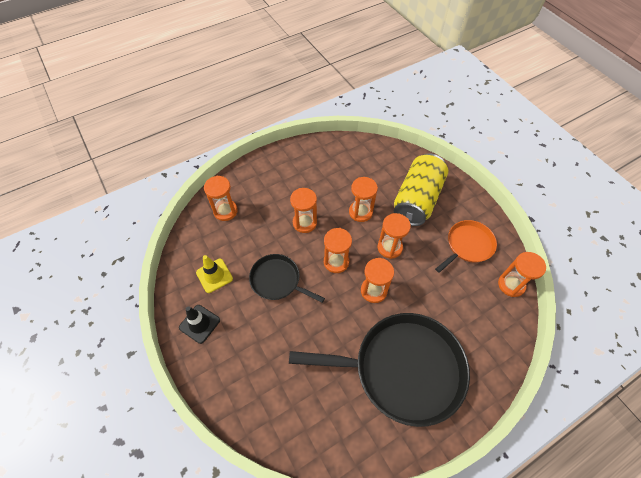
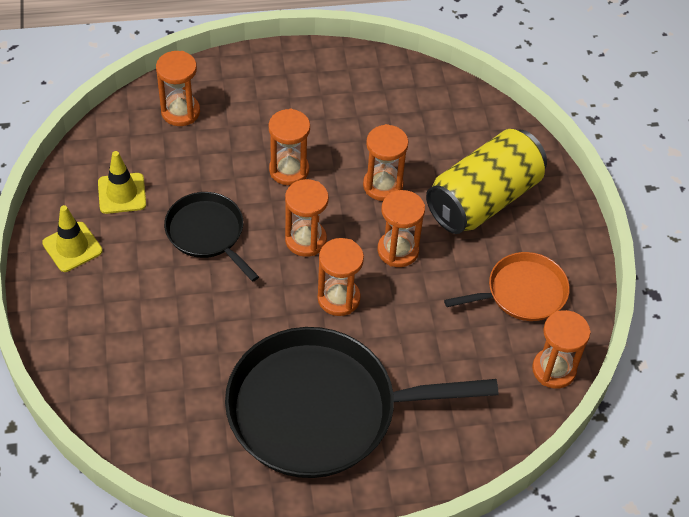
camera: 20 degrees right, 5 degrees down
black traffic cone [179,305,220,344] -> yellow traffic cone [42,205,103,272]
black pan [289,313,470,427] -> black pan turned 150 degrees clockwise [225,327,499,478]

